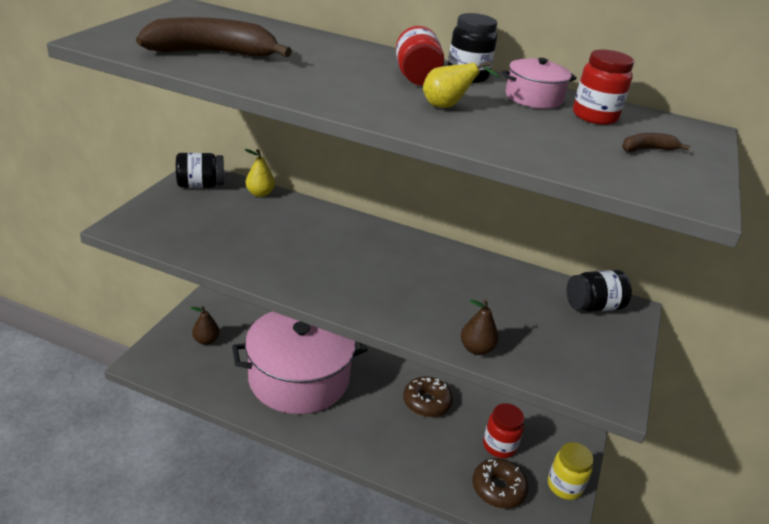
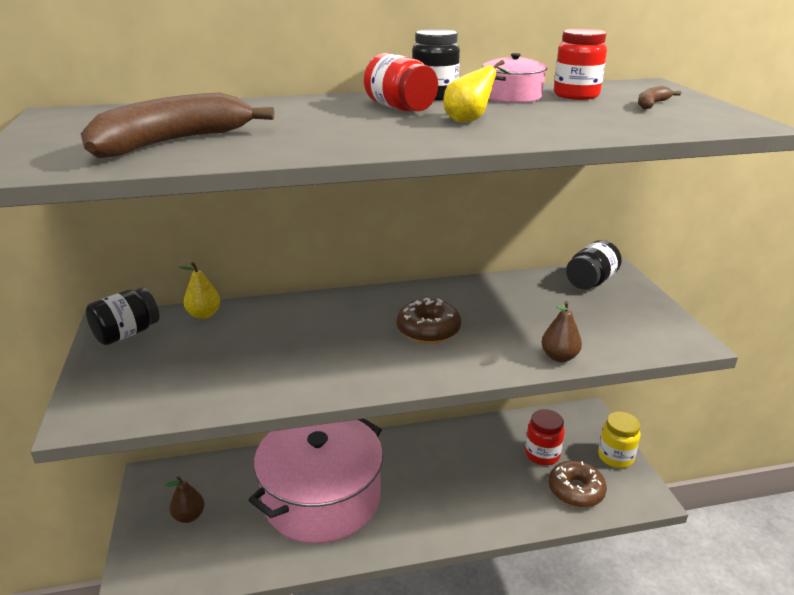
camera: 30 degrees left, 5 degrees down
brown donut [403,376,453,417] -> brown donut moved to [397,298,461,344]

